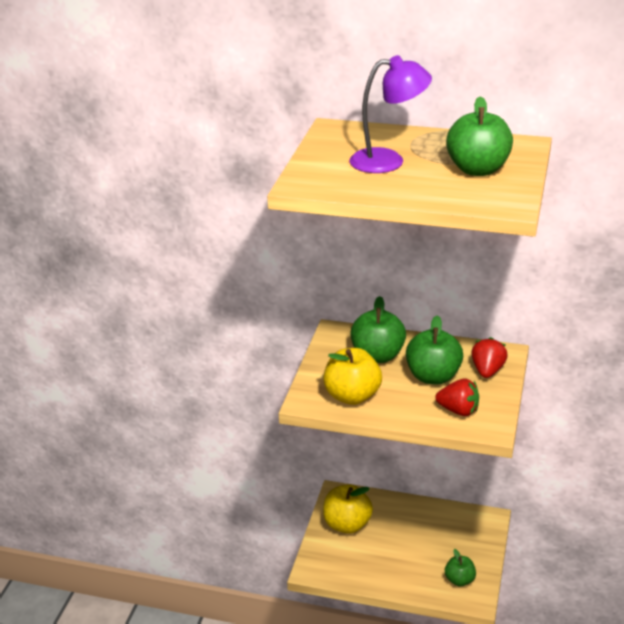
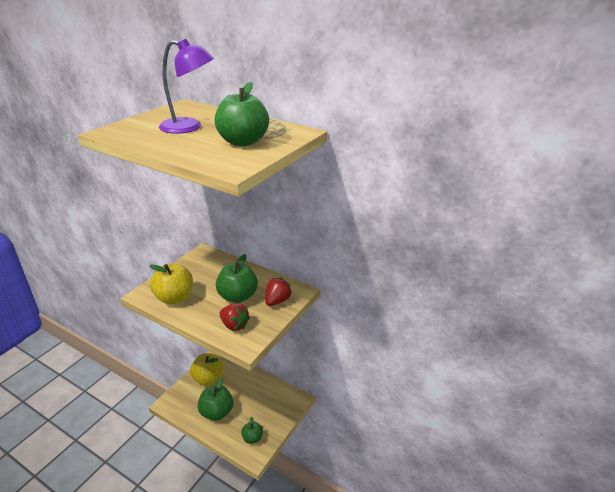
camera: 15 degrees right, 0 degrees up
green apple [350,296,406,363] -> green apple moved to [198,378,233,421]

